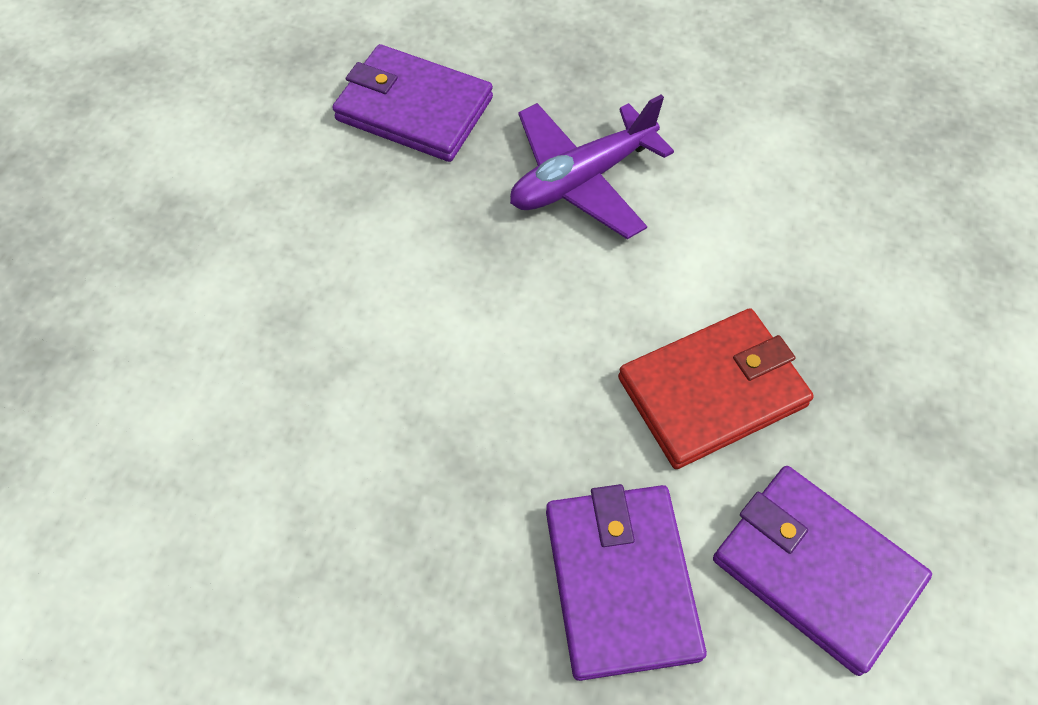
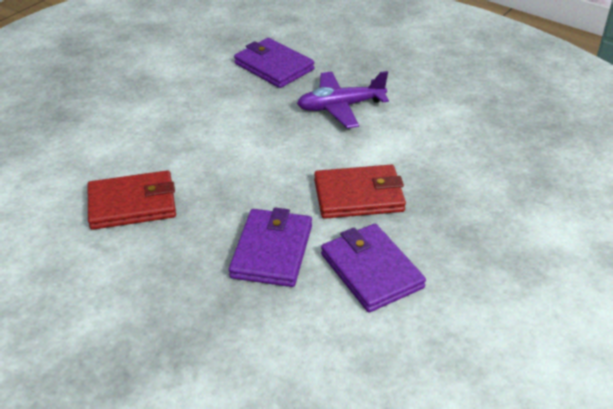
camera: 20 degrees right, 20 degrees down
none -> red wallet [88,170,176,230]

